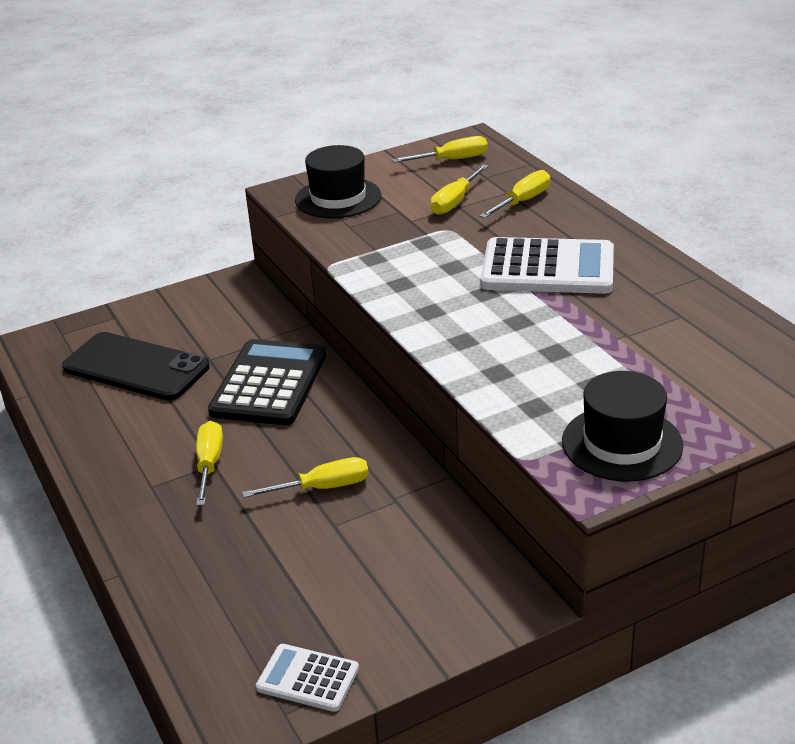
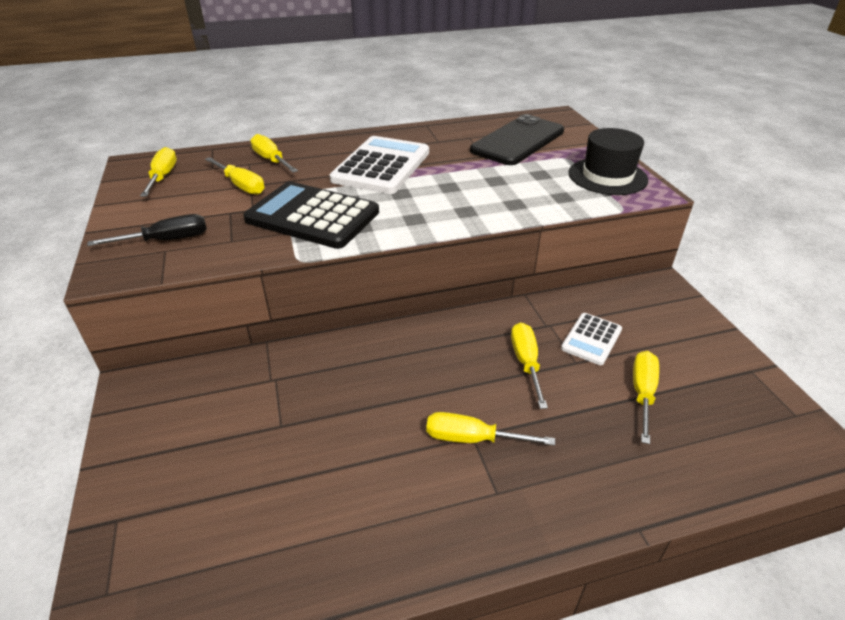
camera: 80 degrees left, 5 degrees up
black phone [62,332,210,401] -> black phone moved to [470,114,564,165]
black calculator [208,339,326,425] -> black calculator moved to [243,181,379,249]
white calculator [256,644,359,712] -> white calculator moved to [561,313,622,365]
black hat [295,145,381,218] -> black screwdriver [87,214,207,246]
none -> yellow screwdriver [633,351,659,444]

